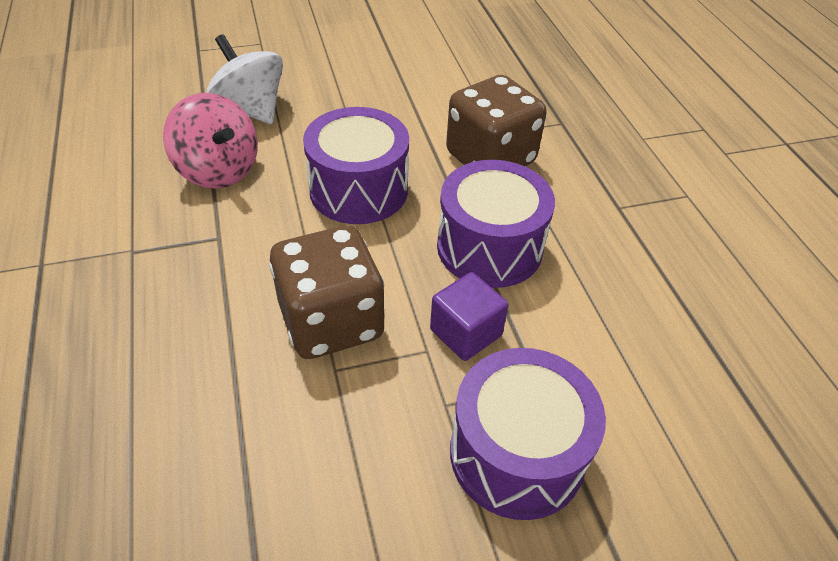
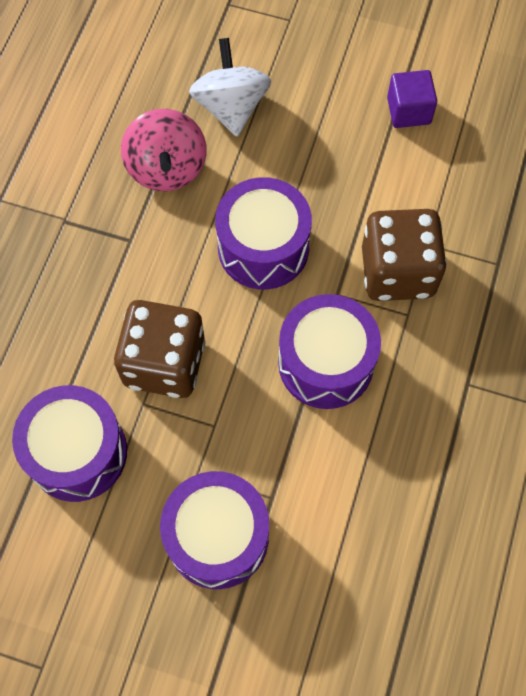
camera: 35 degrees right, 20 degrees up
purple cube [430,272,508,361] -> purple cube moved to [387,70,437,128]
none -> purple drum [12,385,127,502]

